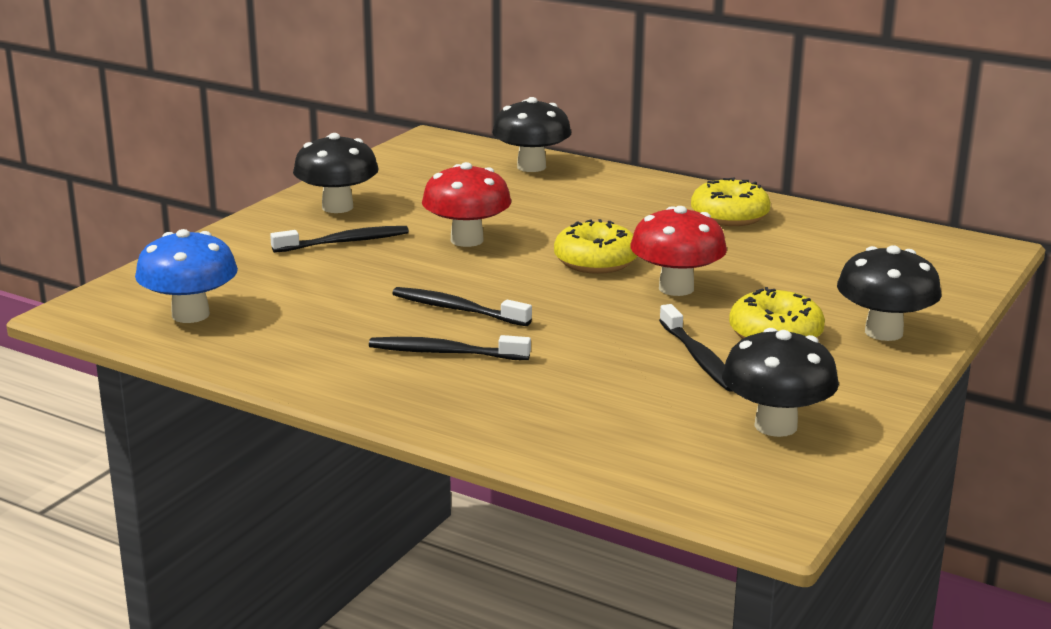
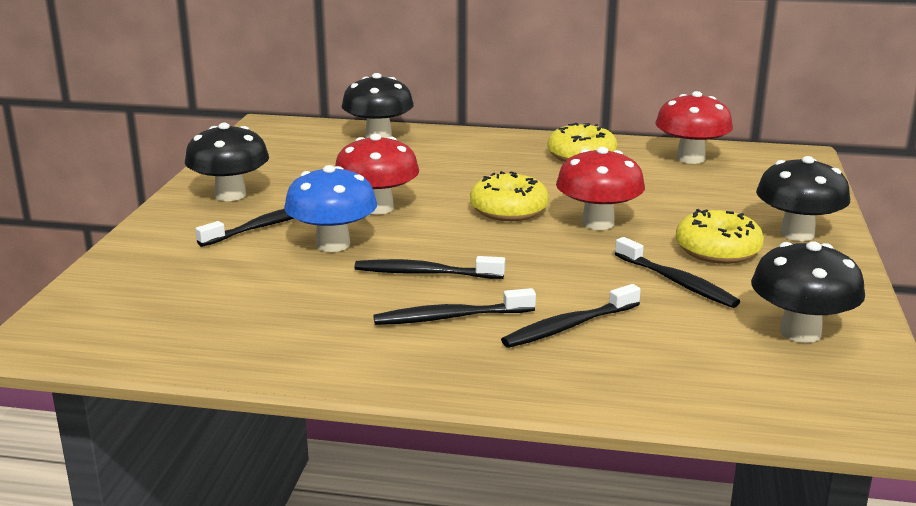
camera: 20 degrees left, 0 degrees up
blue mushroom [135,229,238,323] -> blue mushroom moved to [284,165,377,252]
none -> black toothbrush [501,284,641,348]
none -> red mushroom [656,91,733,164]

